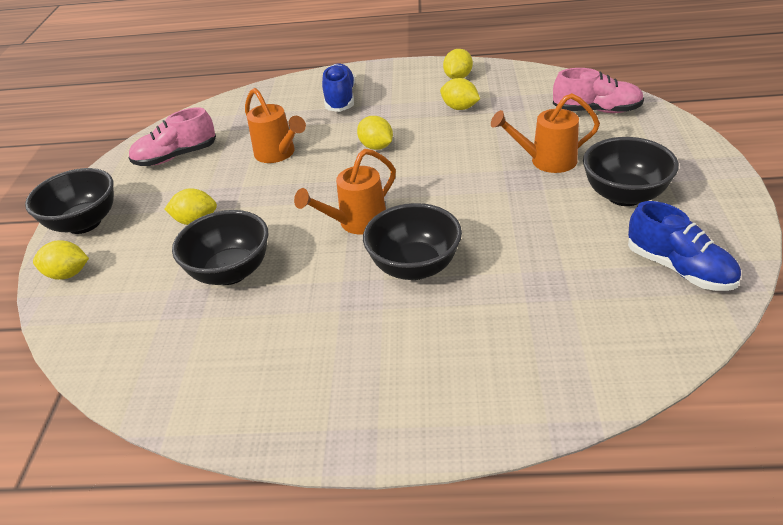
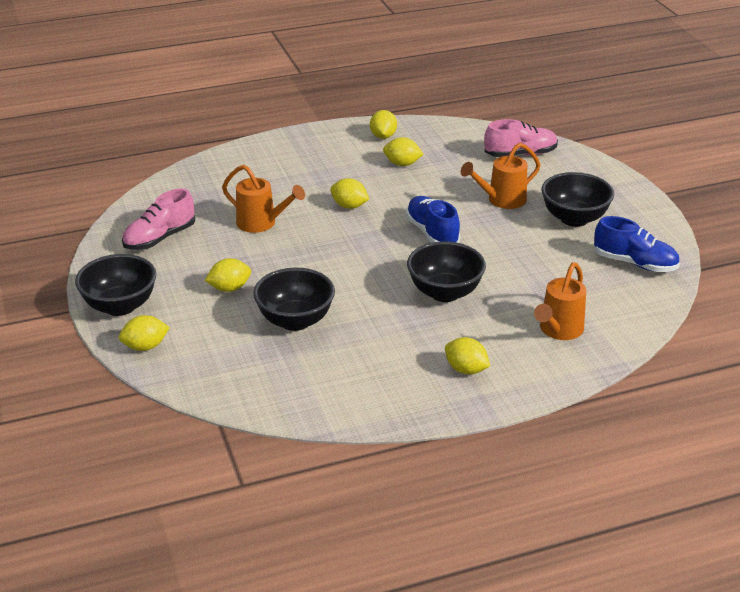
camera: 25 degrees left, 5 degrees down
orange watering can [294,149,396,235] -> orange watering can moved to [534,262,586,340]
blue shoe [322,63,355,112] -> blue shoe moved to [406,196,461,243]
none -> yellow lemon [445,337,490,375]

